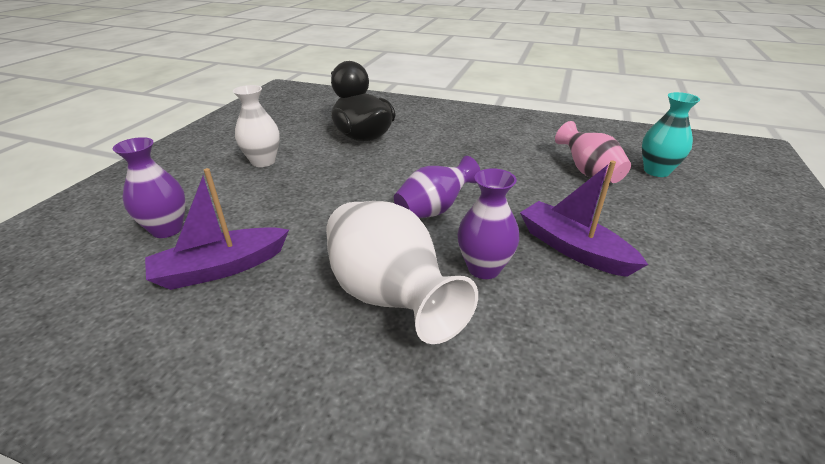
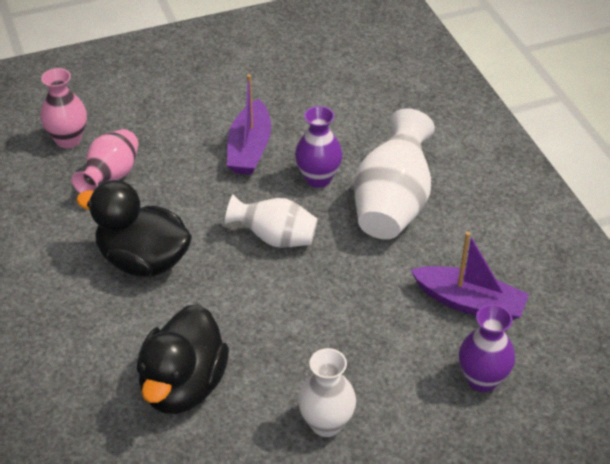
camera: 130 degrees left, 10 degrees up
purple vase [394,156,481,218] -> white vase [225,195,318,248]
turquoise vase [642,92,700,177] -> pink vase [40,68,87,148]
none -> black duck [76,180,192,277]

